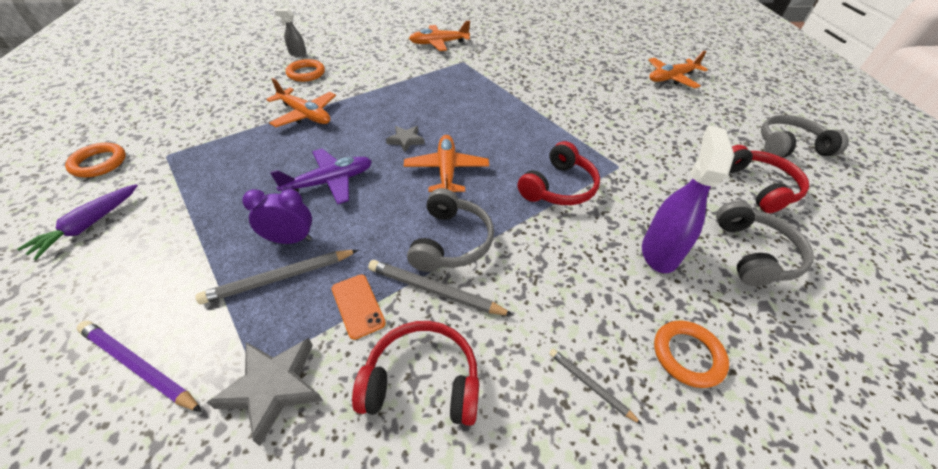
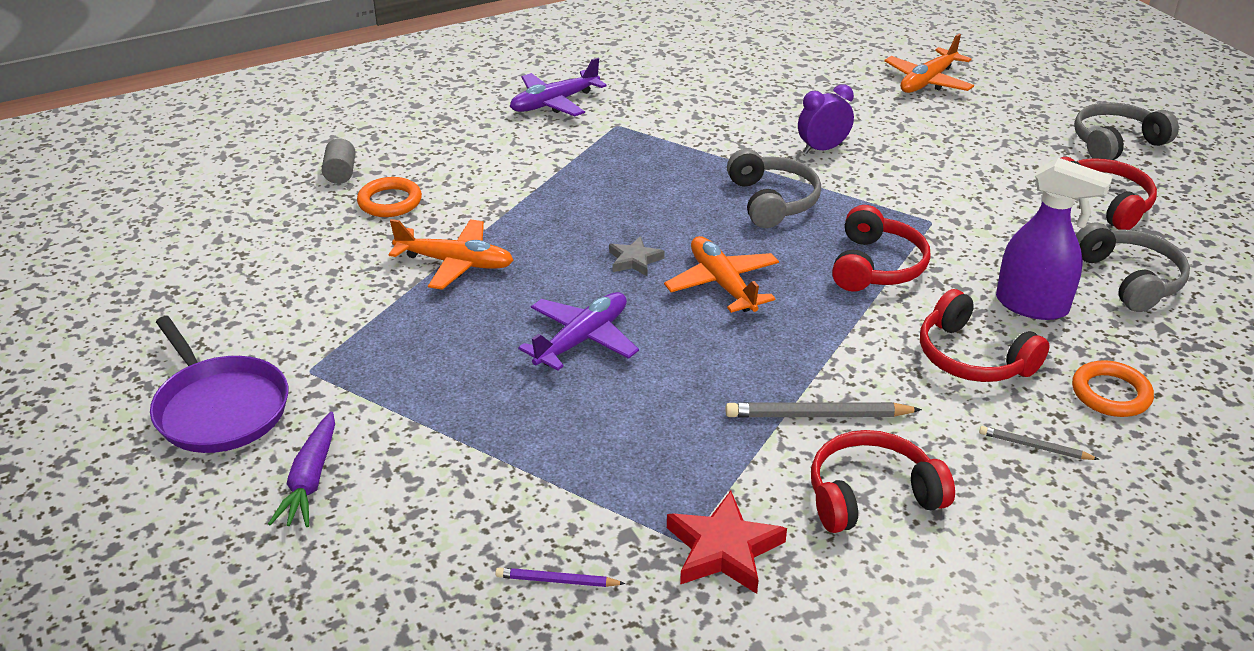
camera: 20 degrees left, 10 degrees down
orange ring [65,143,126,178] -> purple pan [150,316,288,453]
purple pencil [76,321,202,412] -> purple pencil [495,568,626,587], size x0.58
grey pencil [196,250,358,304] -> none
grey star [206,338,323,446] -> red star [667,491,787,594]
purple clock [242,189,312,244] -> purple clock moved to [798,84,854,154]
grey spray bottle [274,9,307,57] -> grey cylinder [322,138,356,184]
orange phone [332,275,386,340] -> none
grey headphones [407,188,494,272] -> grey headphones moved to [727,149,821,228]
orange plane [409,21,470,51] -> purple plane [510,58,607,116]
purple spray bottle [642,126,734,273] -> purple spray bottle turned 120 degrees clockwise [996,158,1113,320]
none -> red headphones [920,289,1049,382]

